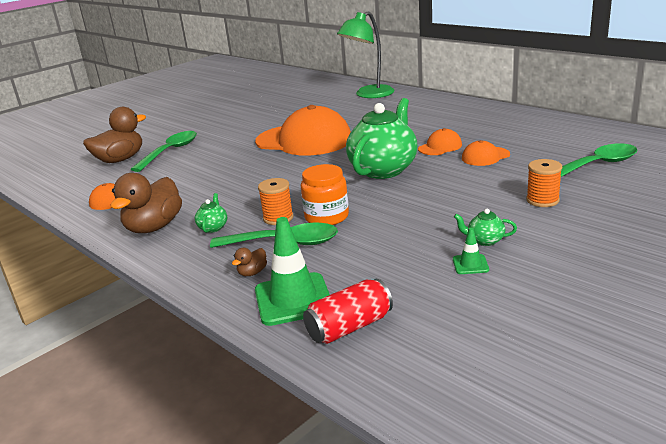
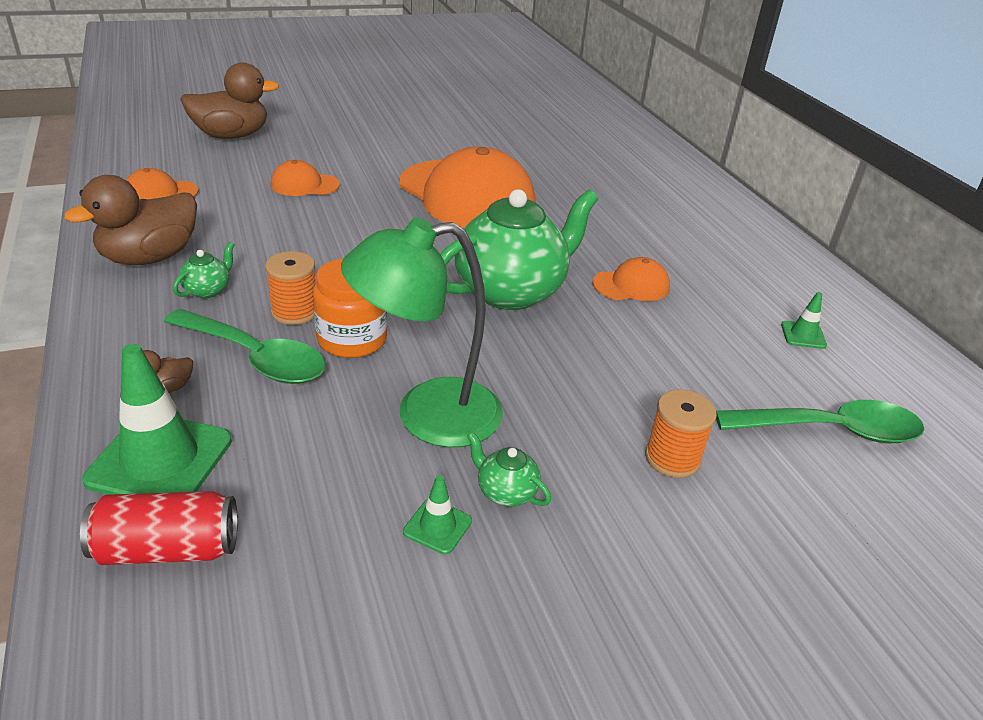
camera: 20 degrees right, 10 degrees up
green spoon [131,131,197,172] -> none
green lamp [337,11,394,98] -> green lamp moved to [341,218,503,448]
orange cap [462,140,510,166] -> orange cap moved to [271,160,340,196]
none -> green traffic cone [781,292,827,349]

